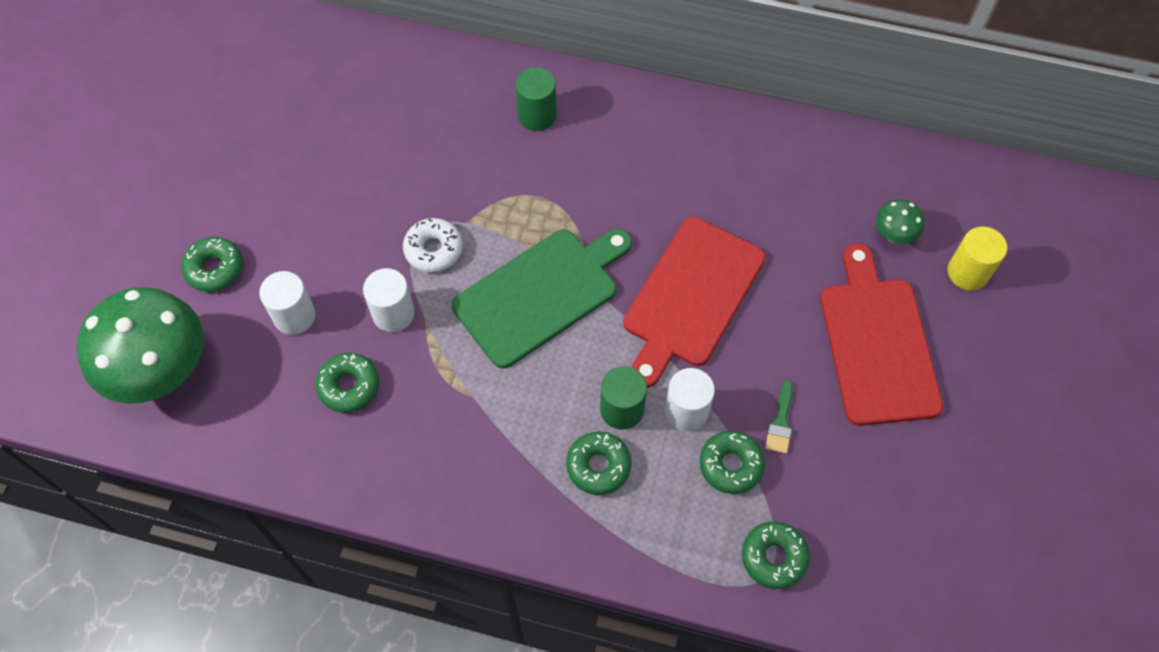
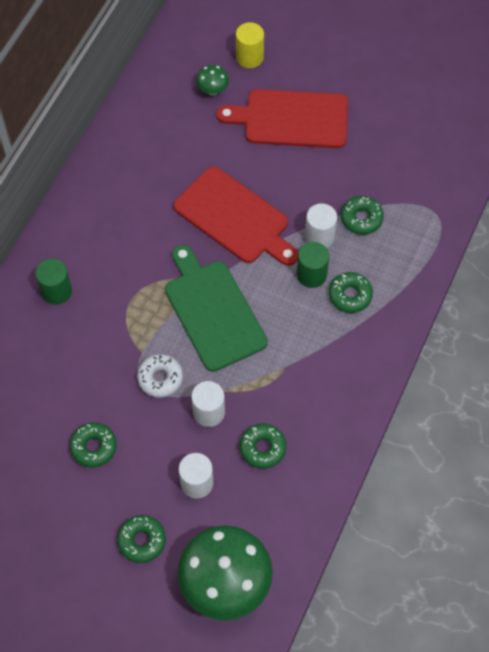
camera: 80 degrees left, 0 degrees up
green donut [742,522,810,589] -> green donut moved to [70,422,117,468]
green brush [765,380,793,454] -> none

